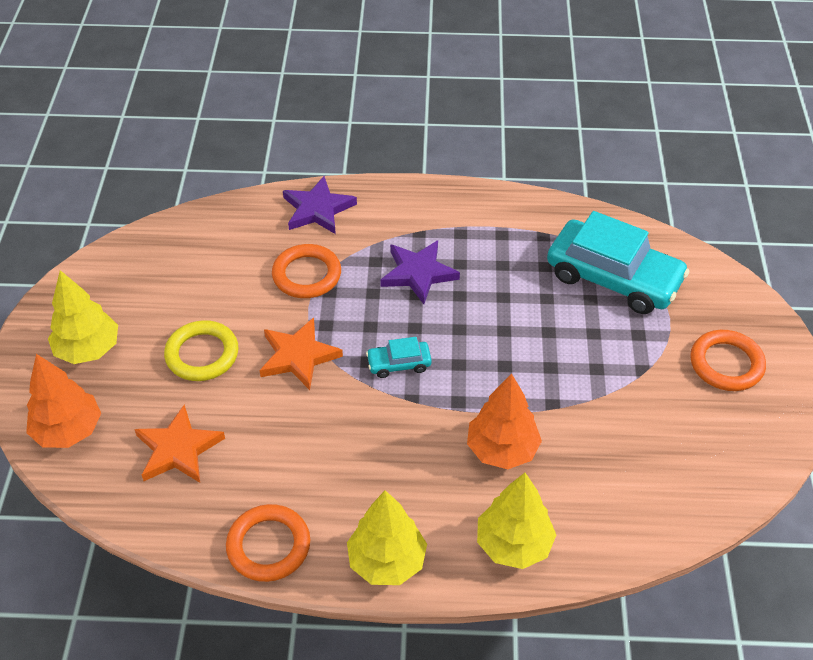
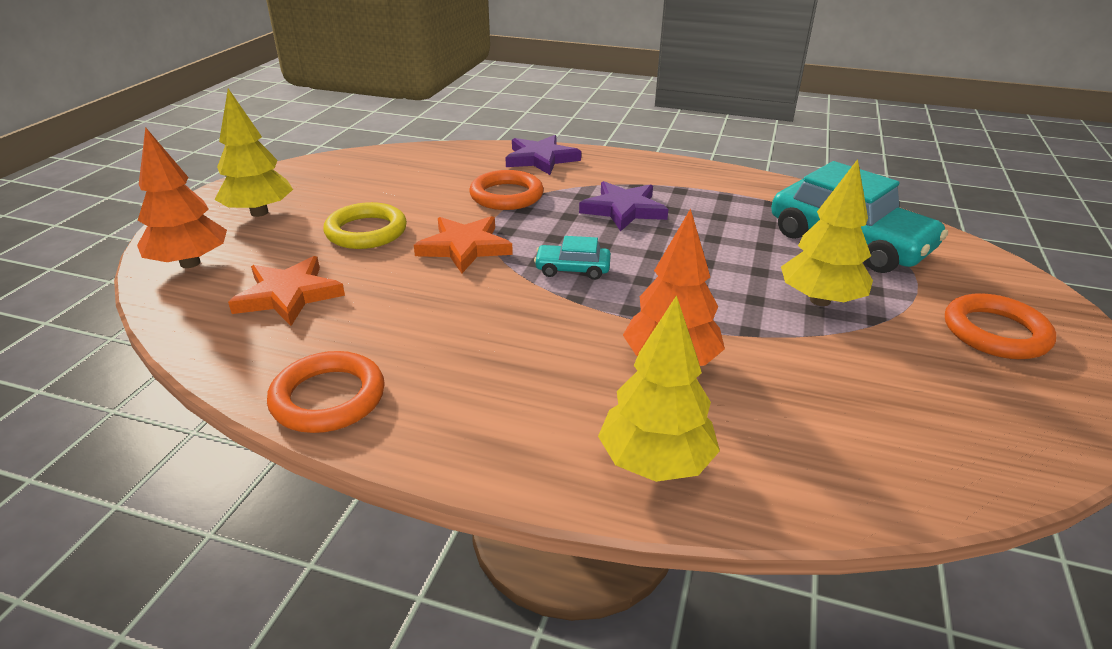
camera: 15 degrees right, 15 degrees down
yellow tree [347,490,427,585] -> yellow tree moved to [781,159,873,306]

